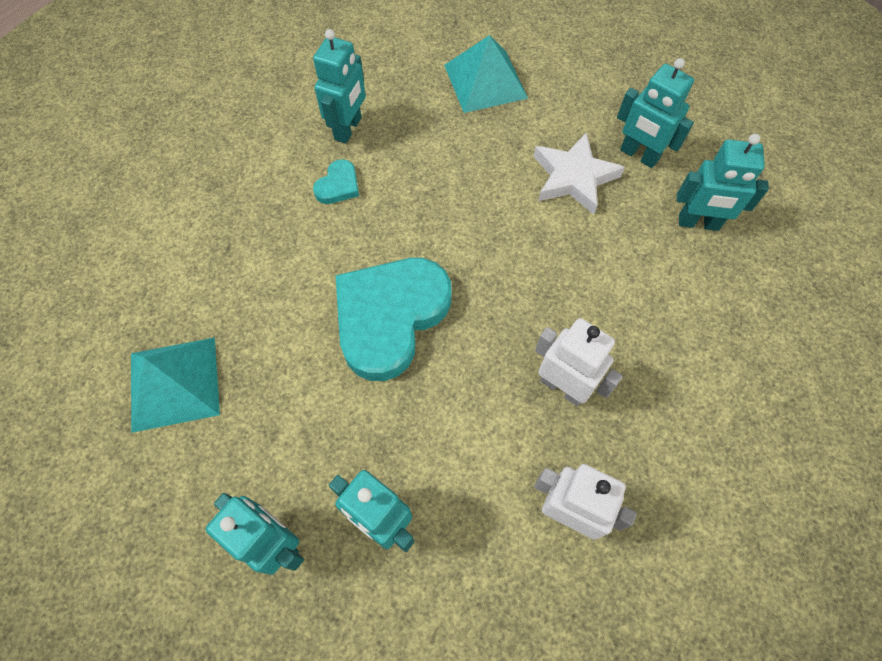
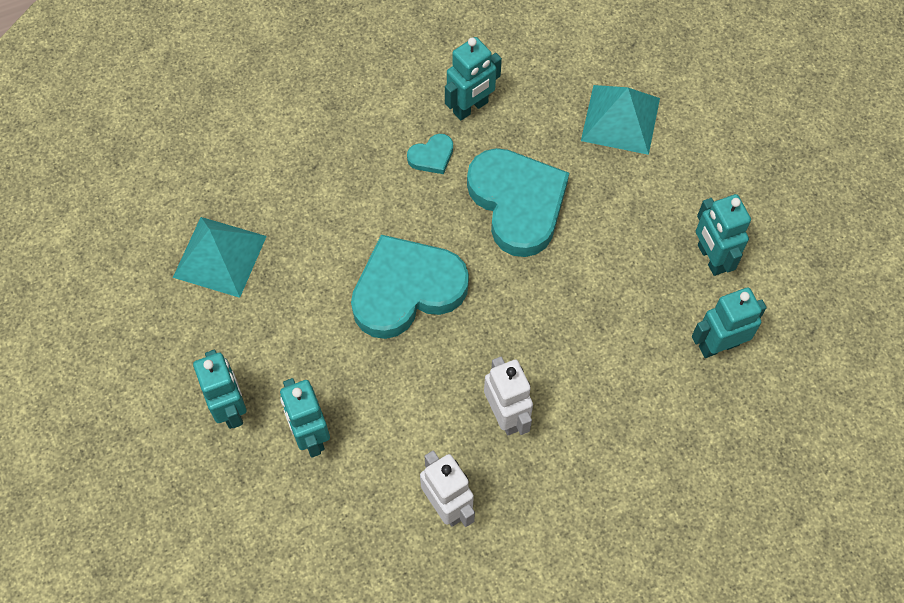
camera: 30 degrees right, 0 degrees up
white star [534,133,625,215] -> none
turquoise robot [677,134,769,231] -> turquoise robot turned 120 degrees clockwise [692,287,767,358]
none -> turquoise heart [467,148,569,257]

